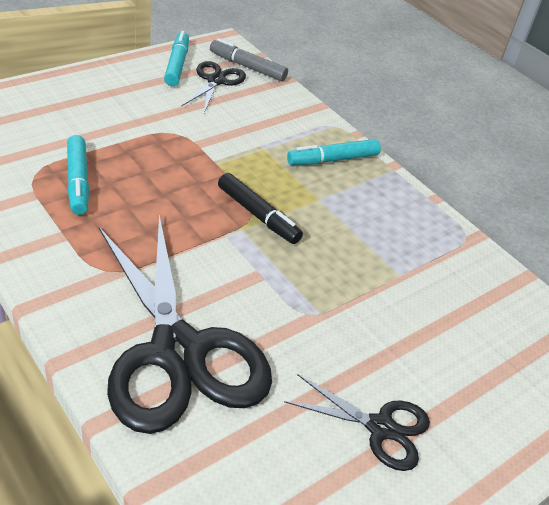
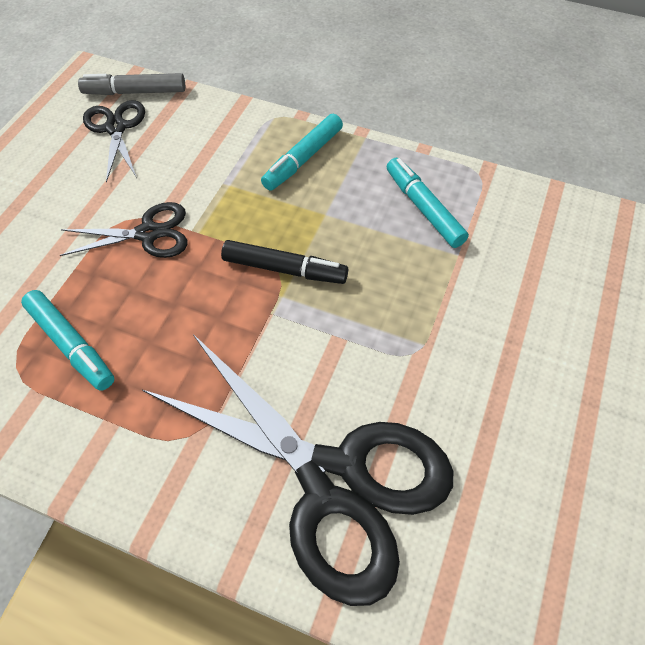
camera: 25 degrees left, 15 degrees up
turquoise marker [164,31,189,86] -> turquoise marker moved to [387,158,469,248]
black scissors [284,374,430,471] -> black scissors moved to [60,202,187,258]

